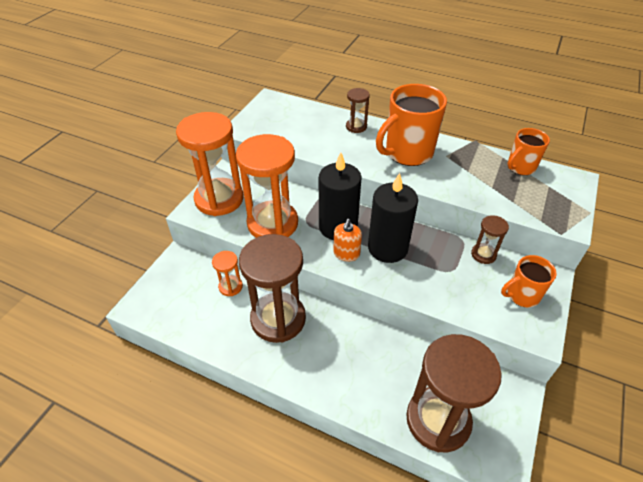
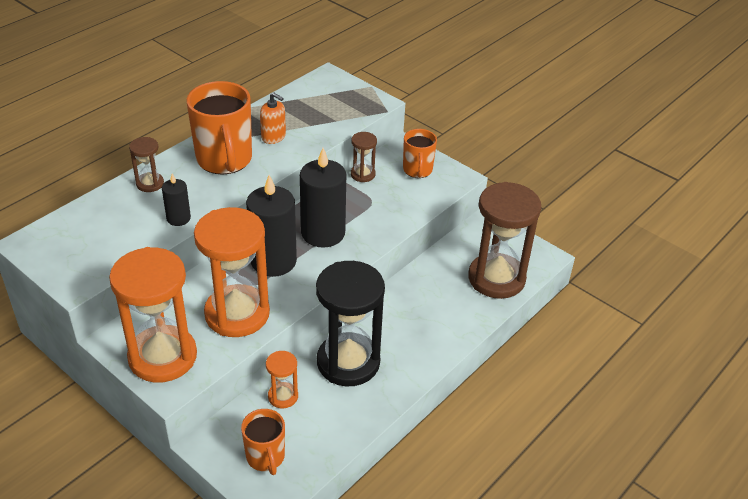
camera: 75 degrees left, 5 degrees down
brown hourglass [239,234,306,343] -> black hourglass [316,261,385,386]
orange soap dispenser [333,219,362,261] -> orange soap dispenser moved to [260,92,286,144]
orange mug [507,128,550,175] -> orange mug moved to [241,409,285,475]
none -> black candle [162,173,191,226]

